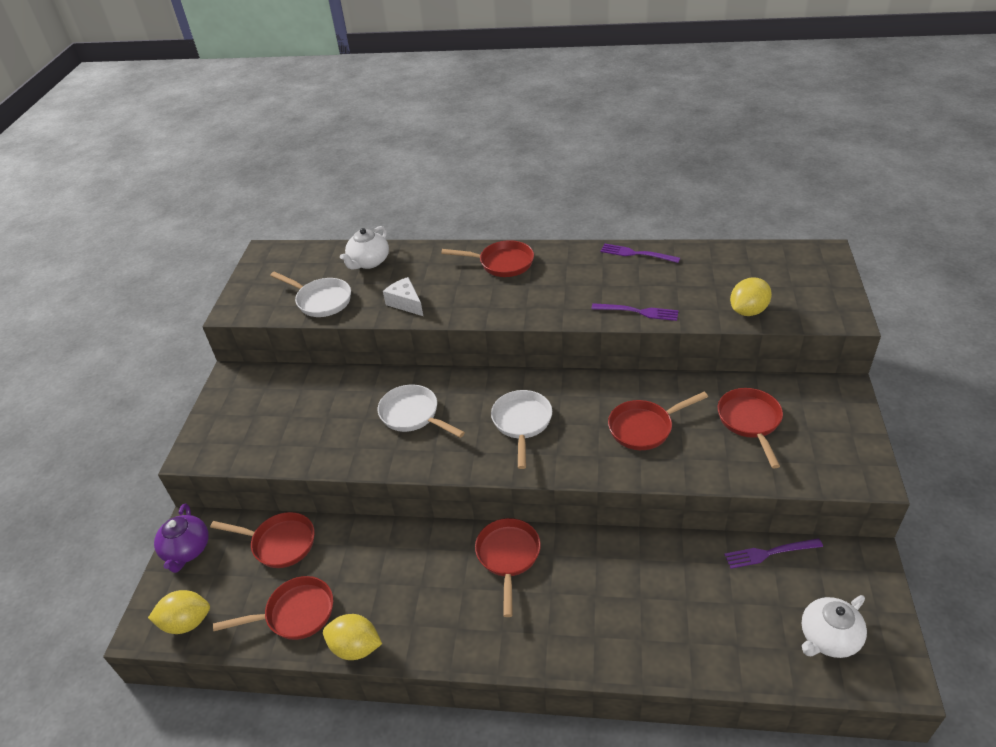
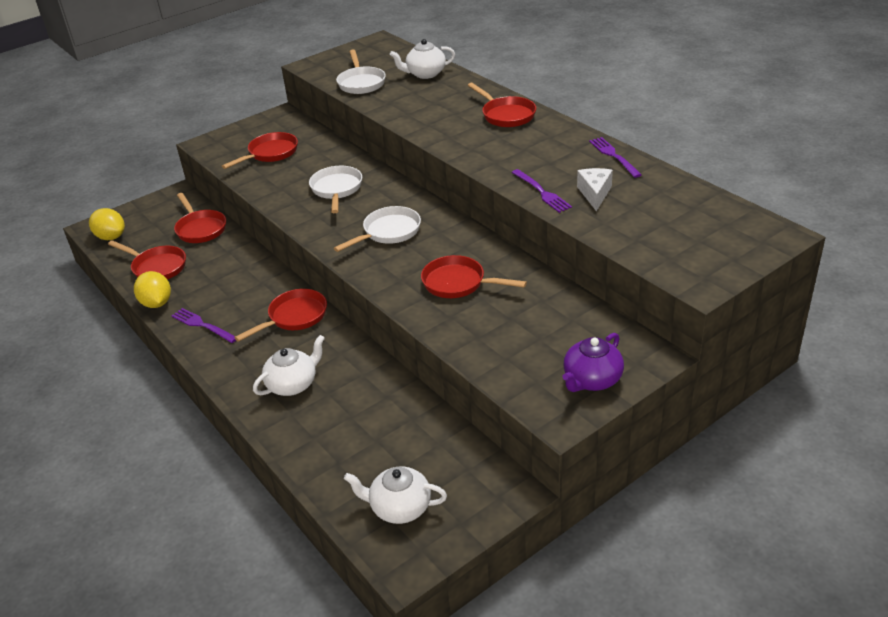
camera: 45 degrees right, 5 degrees down
purple teapot [154,503,209,573] -> purple teapot moved to [562,333,624,392]
white cheese [383,277,423,316] -> white cheese moved to [577,168,613,211]
red pan [718,388,783,468] -> red pan moved to [222,132,298,169]
purple fork [724,538,823,569] -> purple fork moved to [172,308,236,343]
yellow lemon [730,278,772,316] -> none
none -> white teapot [253,335,325,396]

